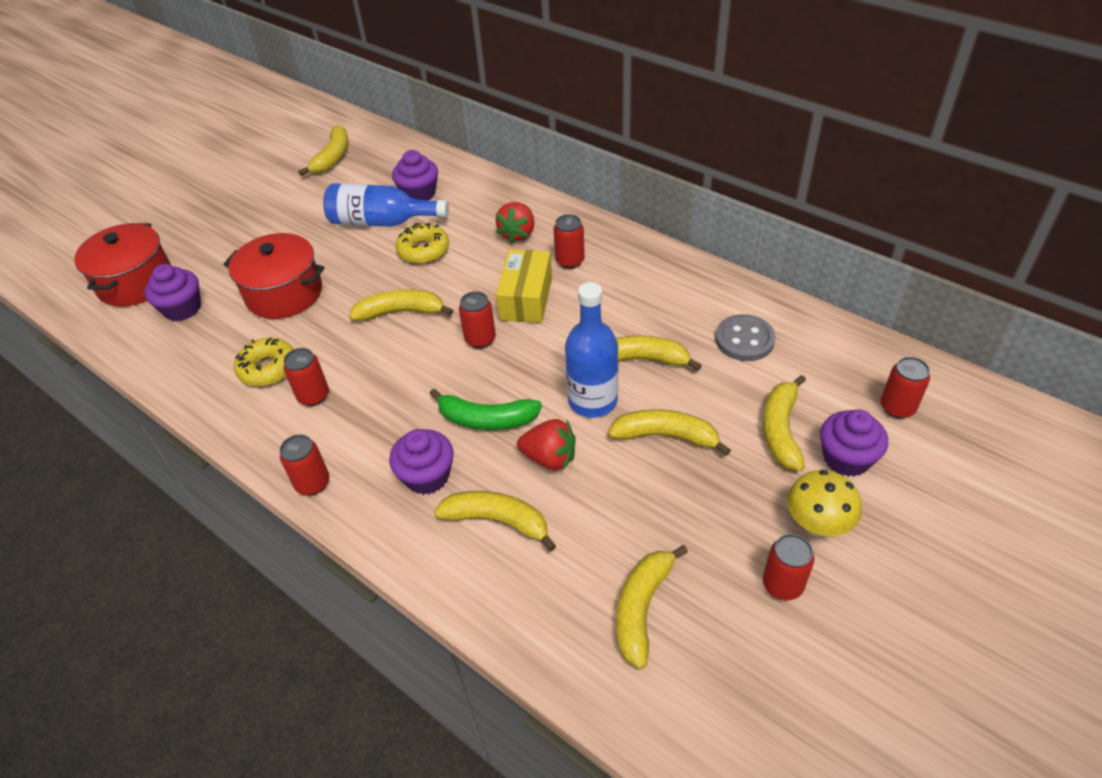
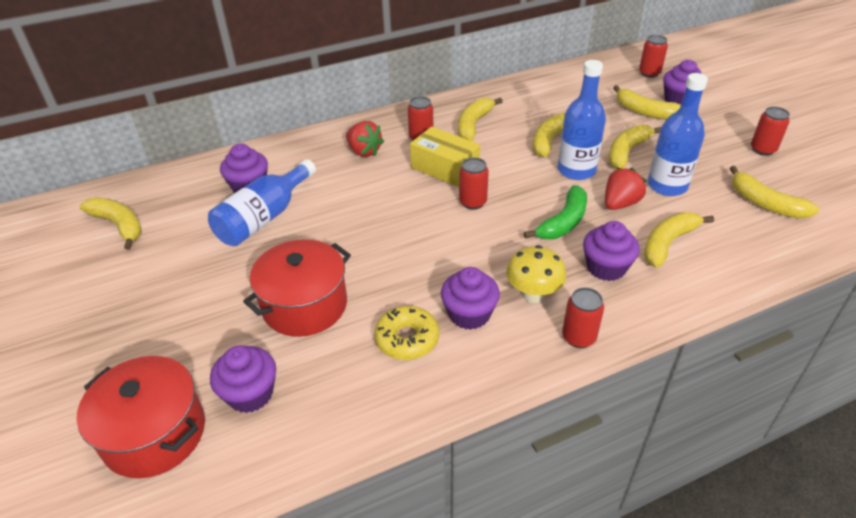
camera: 65 degrees left, 5 degrees down
red can [284,348,329,406] -> purple cupcake [441,267,500,330]
yellow banana [349,289,453,321] -> yellow banana moved to [458,98,503,141]
yellow donut [395,223,449,264] -> none
grey button [715,314,776,361] -> none
yellow mushroom [787,470,862,537] -> yellow mushroom moved to [506,245,566,303]
none -> blue bottle [648,73,708,196]

